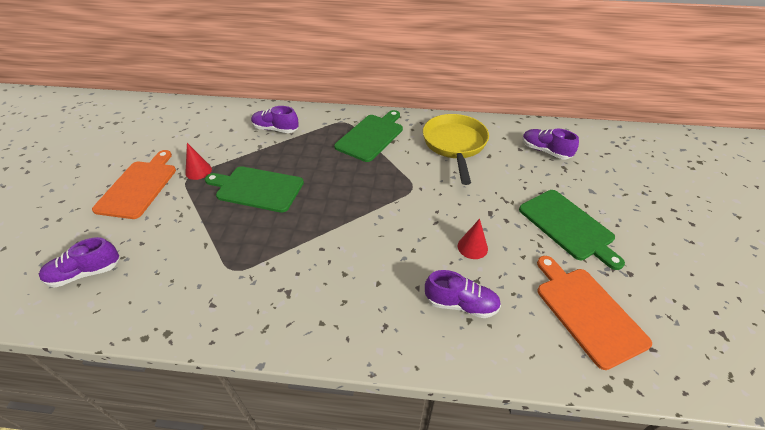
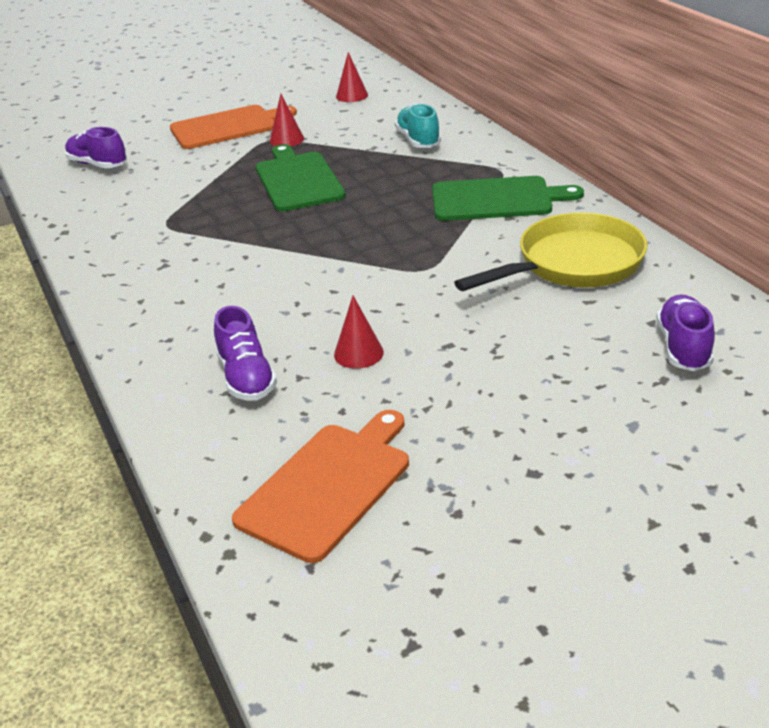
camera: 60 degrees right, 10 degrees down
purple shoe [251,106,299,133] -> turquoise shoe [395,104,441,148]
green cutting board [519,190,625,270] -> none
none -> red cone [336,52,368,102]

